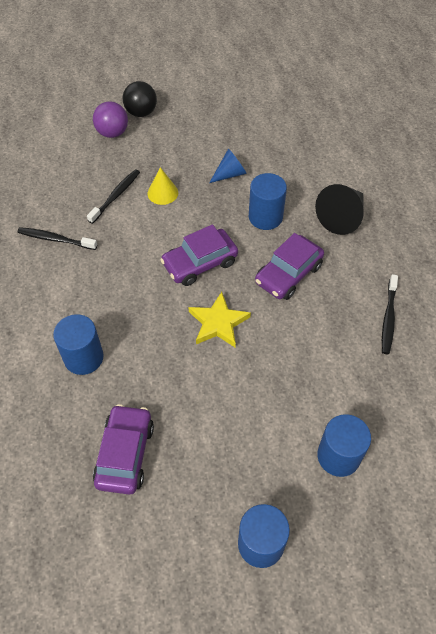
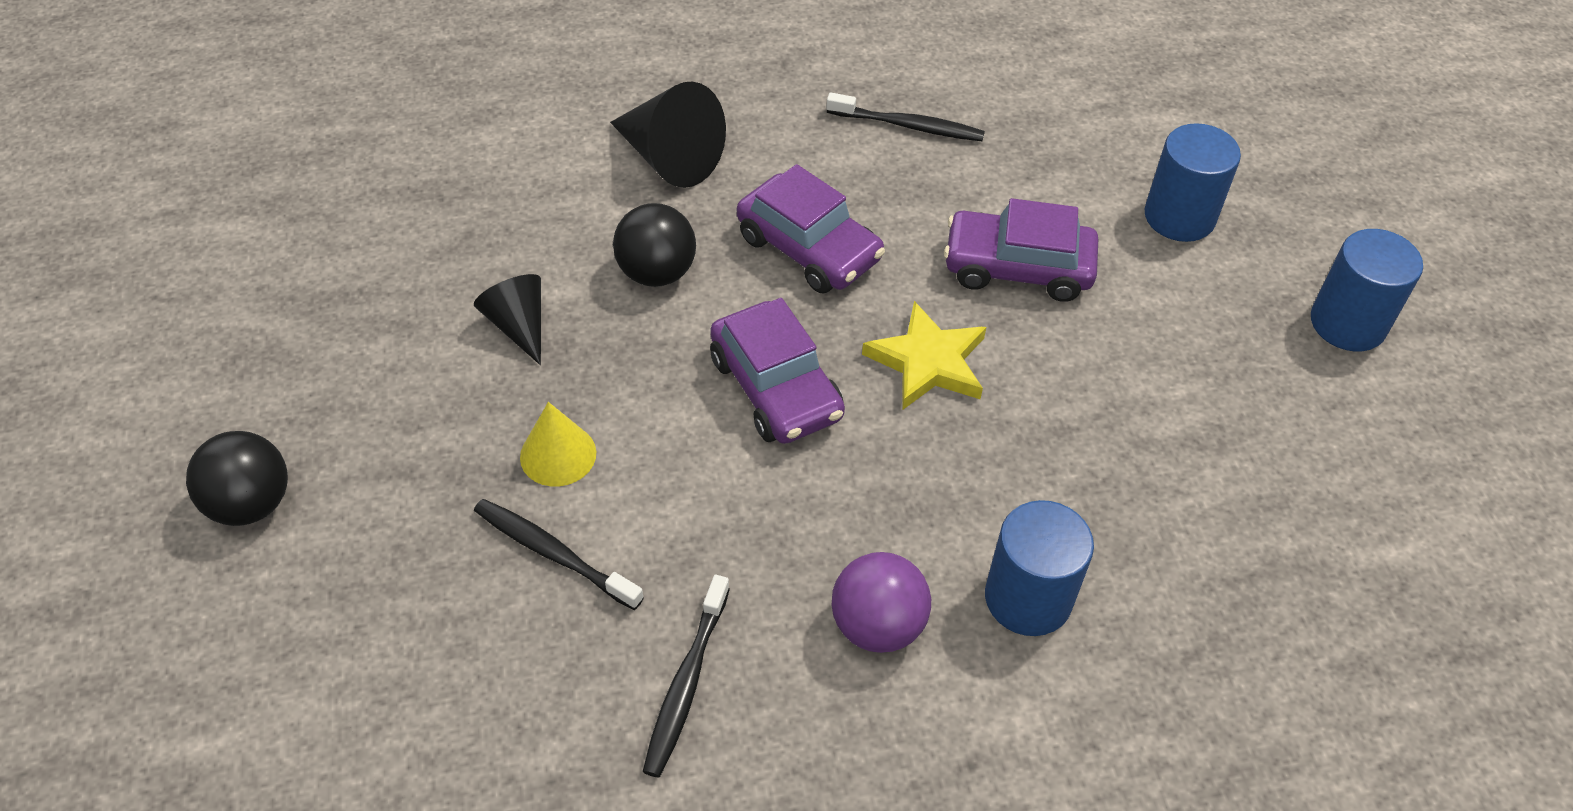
camera: 90 degrees left, 5 degrees down
purple ball [93,101,128,138] -> purple ball moved to [831,552,931,653]
purple car [93,404,154,494] -> purple car moved to [944,198,1098,302]
blue cone [209,149,247,183] -> black cone [474,274,541,365]
blue cylinder [249,173,287,230] -> black ball [613,203,696,287]

